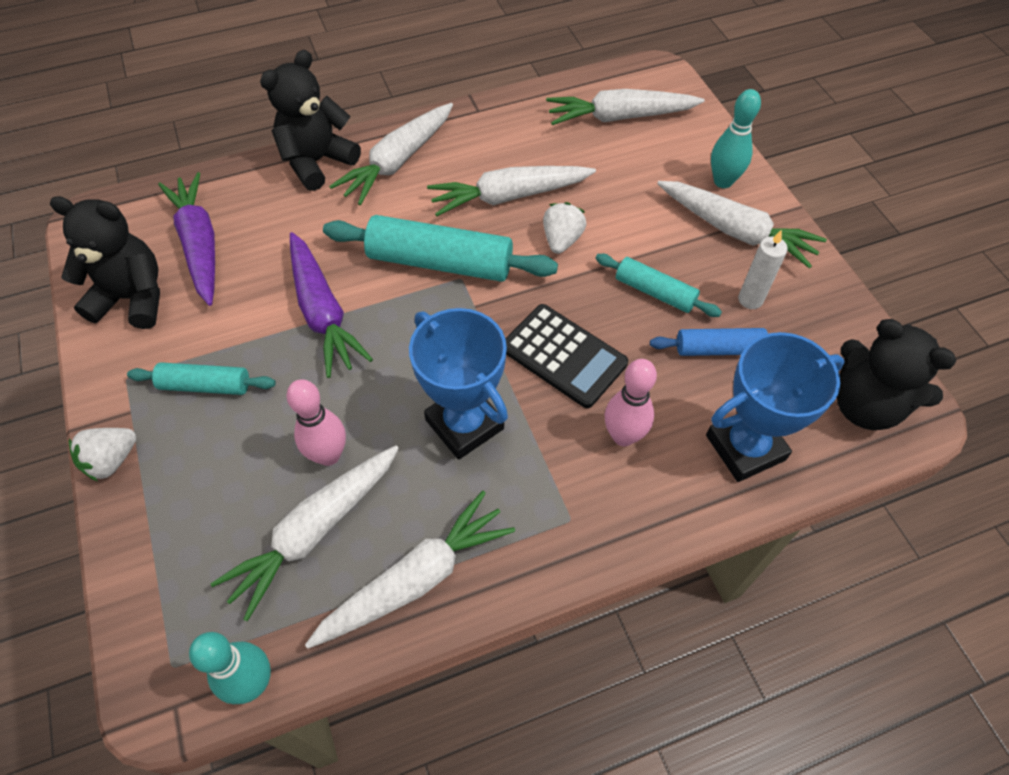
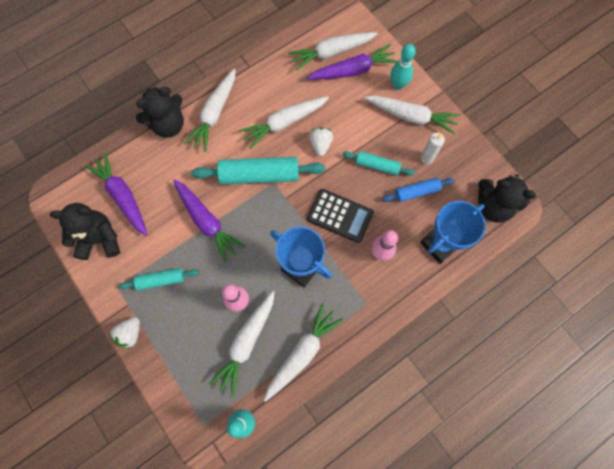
camera: 15 degrees left, 15 degrees up
black teddy bear [260,50,361,191] -> black teddy bear turned 150 degrees counterclockwise [136,87,184,138]
none -> purple carrot [307,44,398,80]

